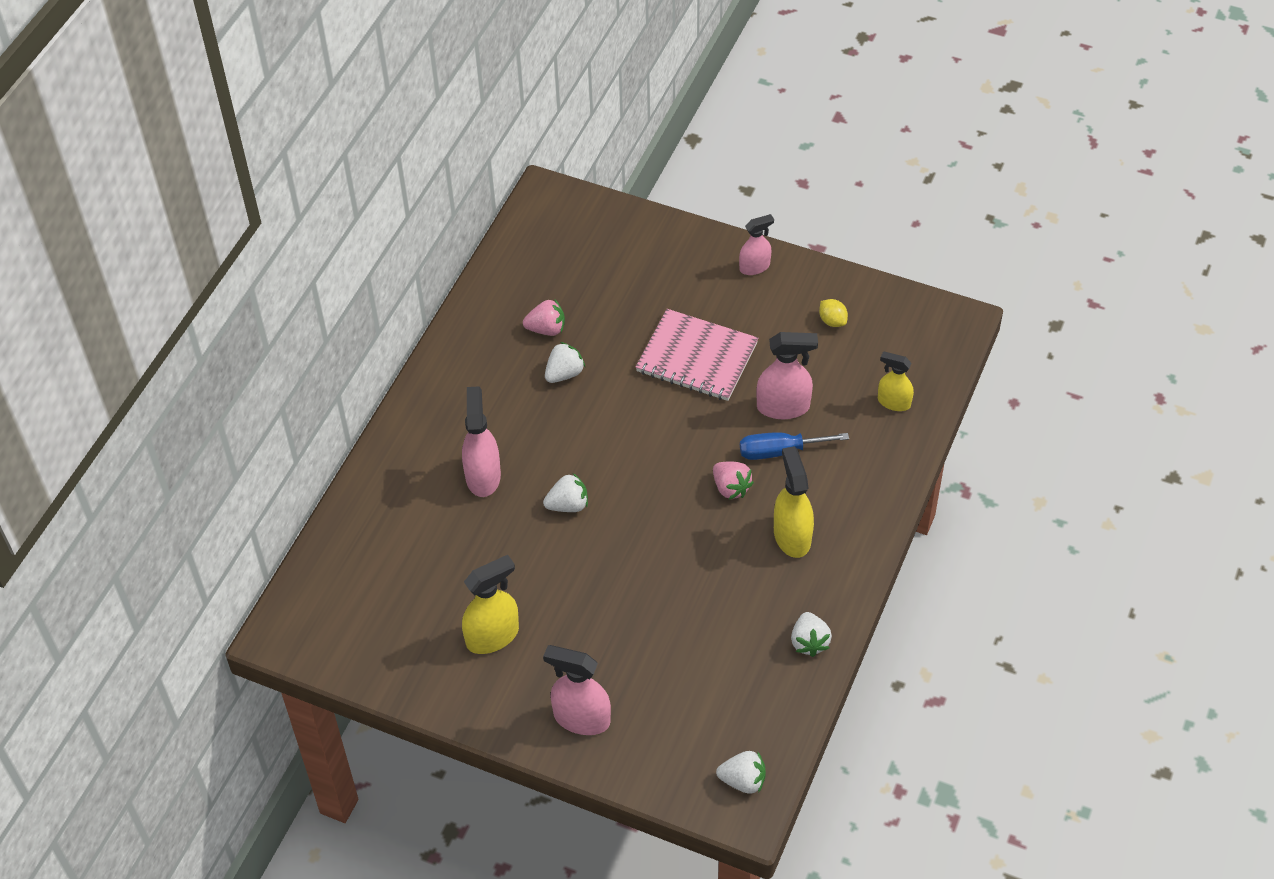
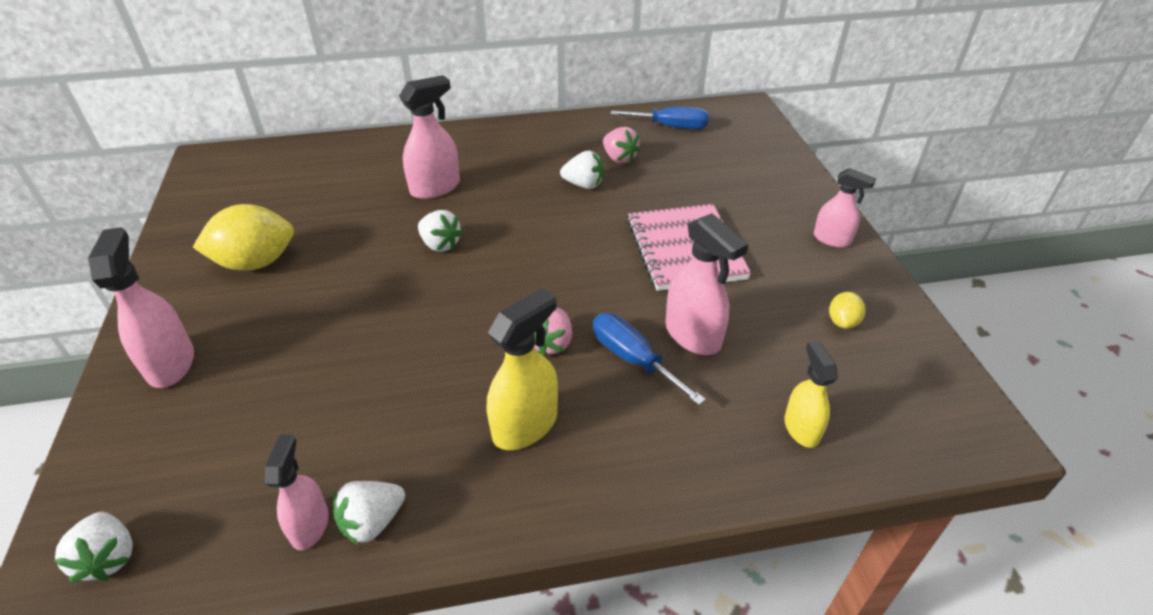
camera: 55 degrees right, 10 degrees down
yellow spray bottle [462,555,519,654] -> yellow lemon [193,204,294,271]
none -> pink spray bottle [265,435,329,550]
none -> blue screwdriver [611,107,709,129]

